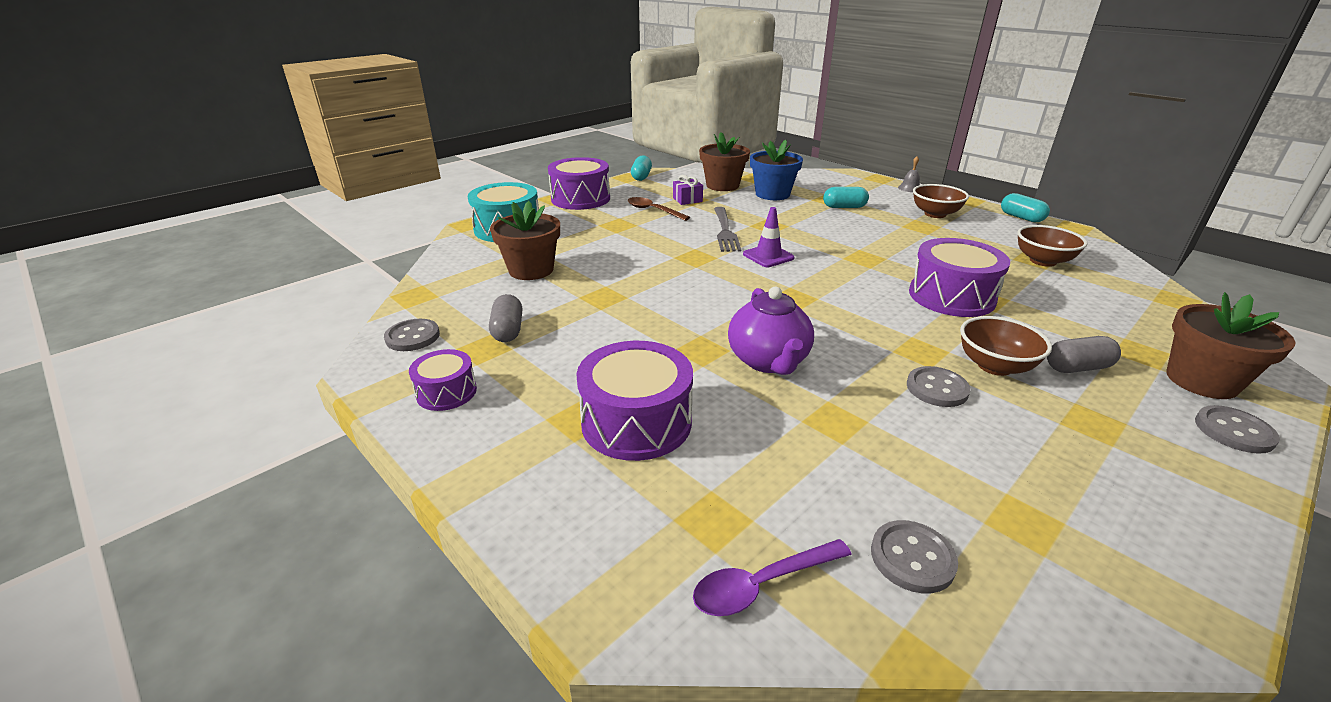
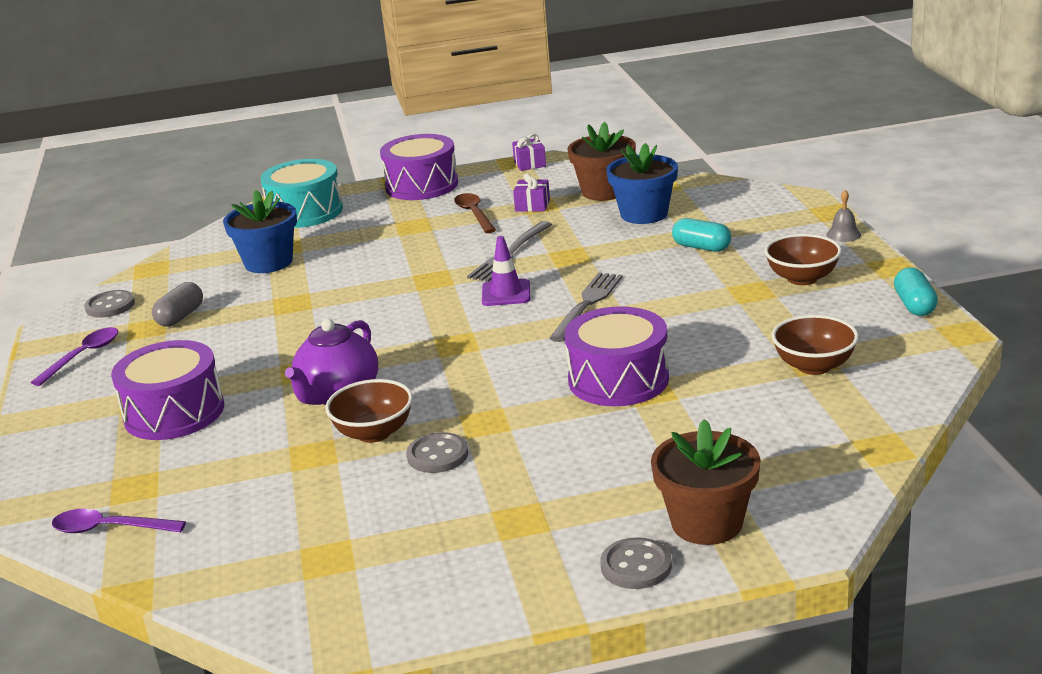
camera: 35 degrees right, 5 degrees down
purple drum [409,349,477,411] -> purple spoon [31,327,118,386]
brown flower pot [490,201,560,280] -> blue flower pot [223,190,297,273]
turquoise capsule [631,155,652,181] -> purple gift [512,134,546,171]
grey button [871,520,958,593] -> none
brown bowl [960,316,1052,376] -> brown bowl moved to [325,379,413,443]
grey capsule [1047,336,1121,373] -> none
none -> grey fork [549,272,622,342]

